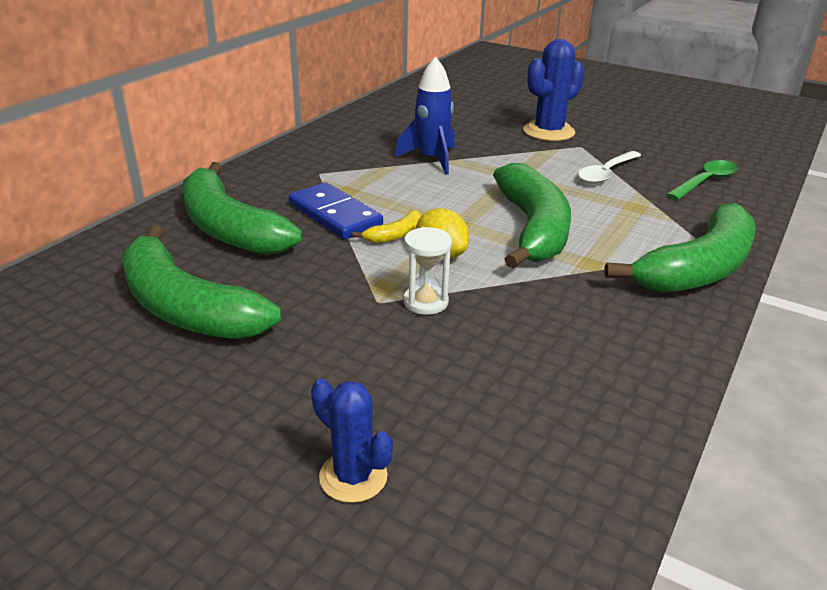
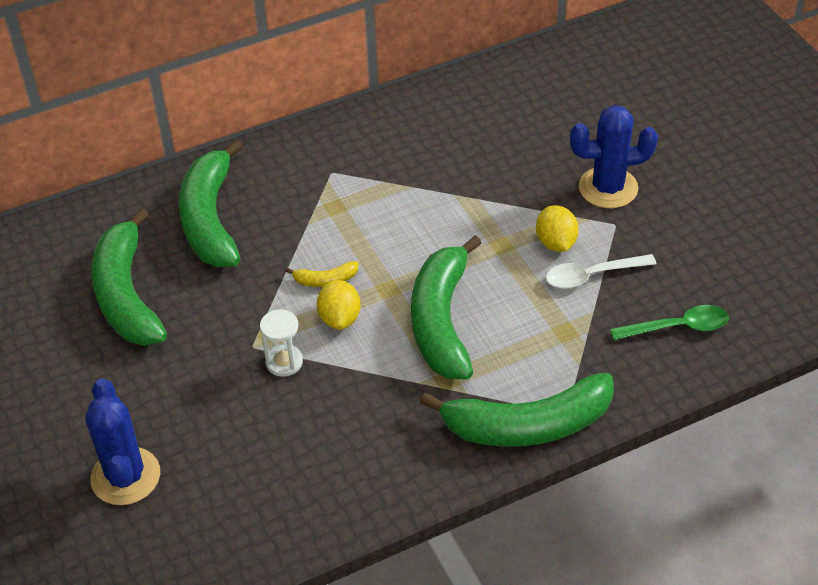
camera: 35 degrees right, 15 degrees up
blue domino [289,182,383,239] -> none
blue cactus [311,379,393,503] -> blue cactus [85,379,160,505], size x1.58
blue rocket [395,56,455,175] -> none
green banana [493,163,571,268] -> green banana turned 150 degrees clockwise [411,235,482,379]
none -> yellow lemon [536,205,579,252]

